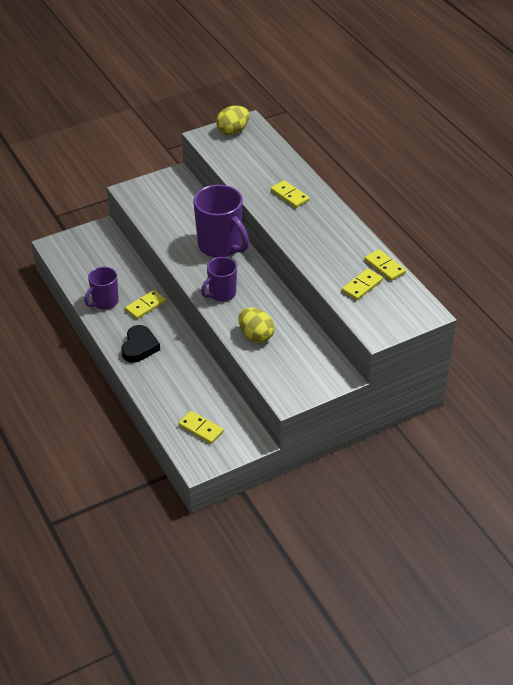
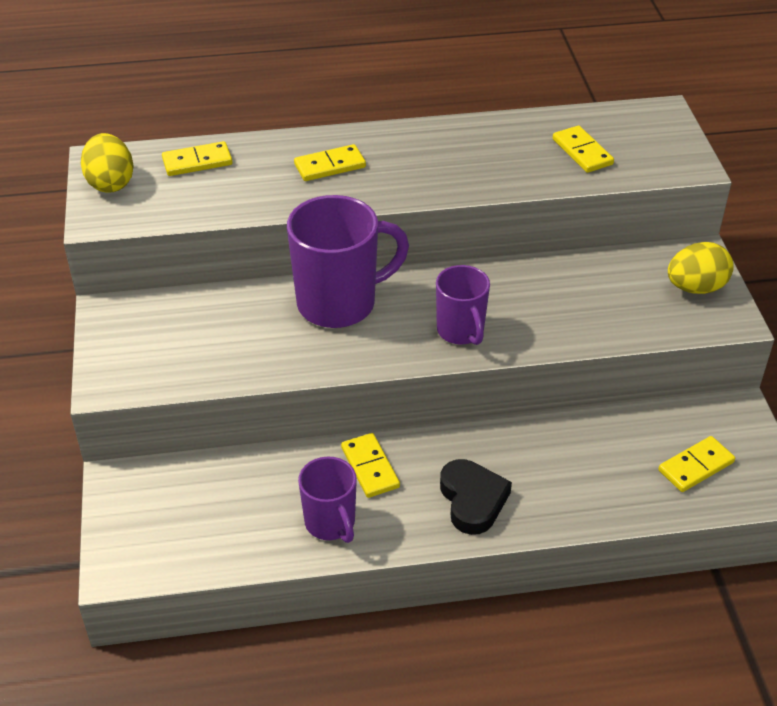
camera: 70 degrees left, 0 degrees up
black heart [121,325,160,363] -> black heart turned 45 degrees clockwise [440,459,512,535]
yellow egg [239,307,274,343] -> yellow egg moved to [668,242,734,294]
yellow domino [364,249,406,281] -> yellow domino moved to [162,141,232,176]

